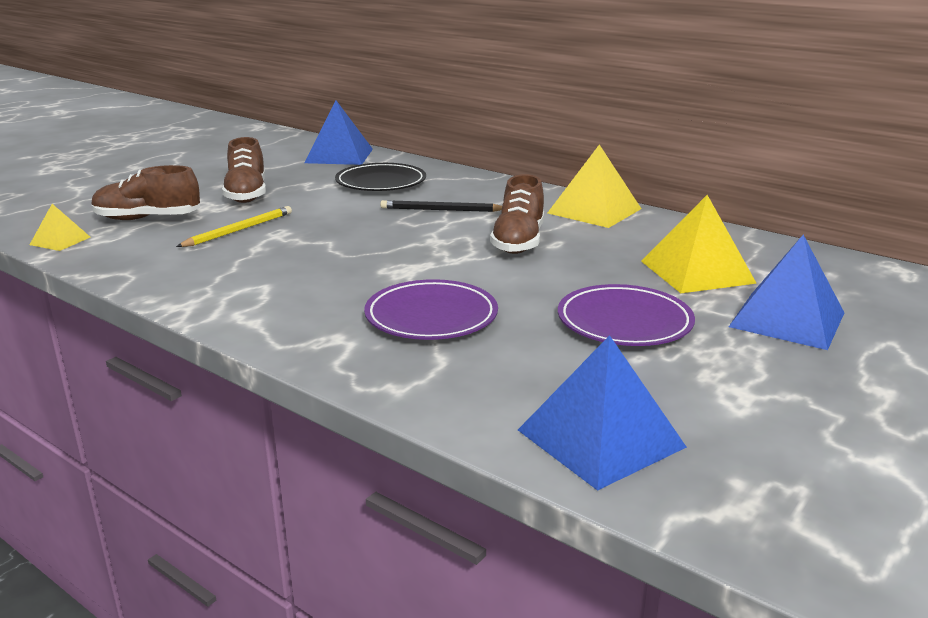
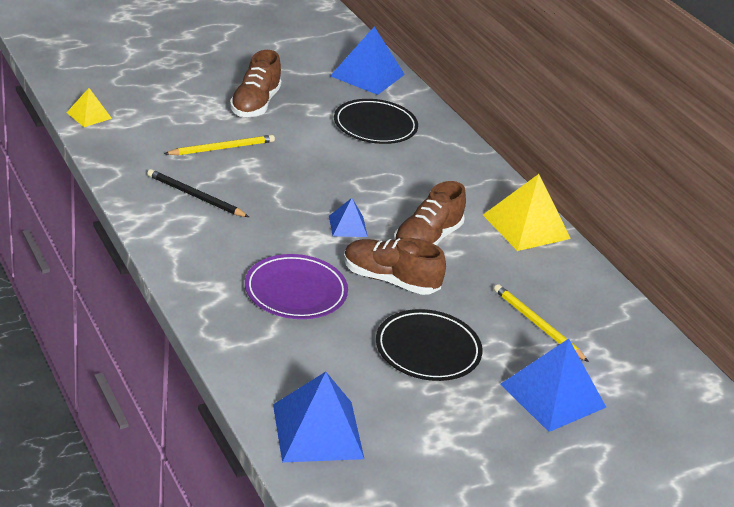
camera: 20 degrees right, 10 degrees up
brown shoe [91,165,200,220] -> brown shoe moved to [344,238,446,295]
black pencil [380,200,502,212] -> black pencil moved to [147,169,249,217]
purple plate [558,284,695,346] -> black plate [376,309,482,381]
yellow pyramid [641,195,757,293] -> yellow pencil [494,284,589,362]
none -> blue pyramid [329,198,368,237]

